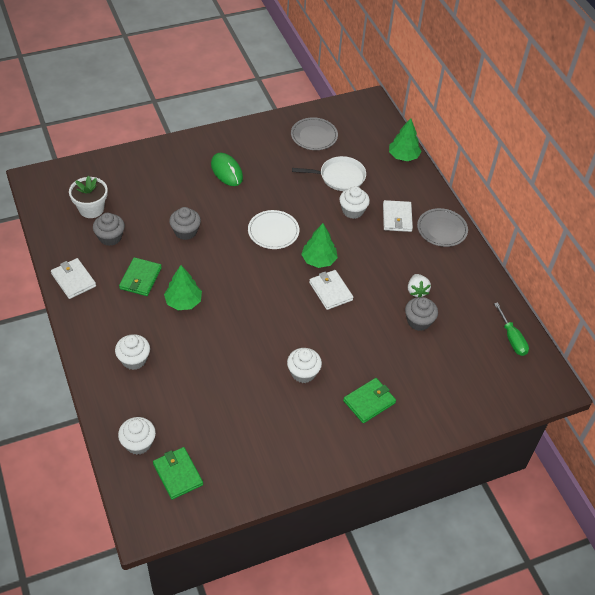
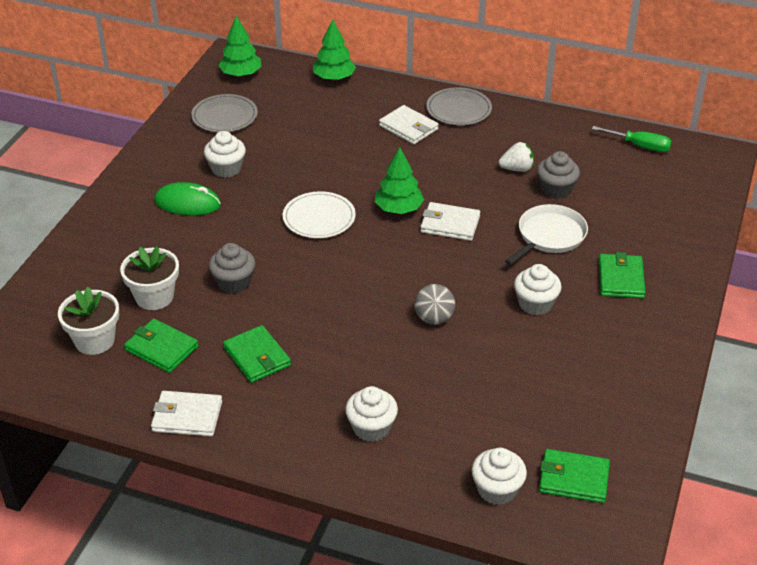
camera: 45 degrees left, 10 degrees down
grey cupcake [93,213,125,246] -> green wallet [124,319,198,373]
green tree [164,265,202,310] -> green tree moved to [218,16,262,77]
white pan [292,156,366,191] -> white pan moved to [505,204,588,265]
white cupcake [339,186,370,219] -> white cupcake moved to [204,131,246,178]
white strawberry [408,274,431,297] -> white strawberry turned 45 degrees counterclockwise [499,142,534,172]
none -> white flower pot [120,246,179,310]
none -> grey ball [414,284,455,325]

